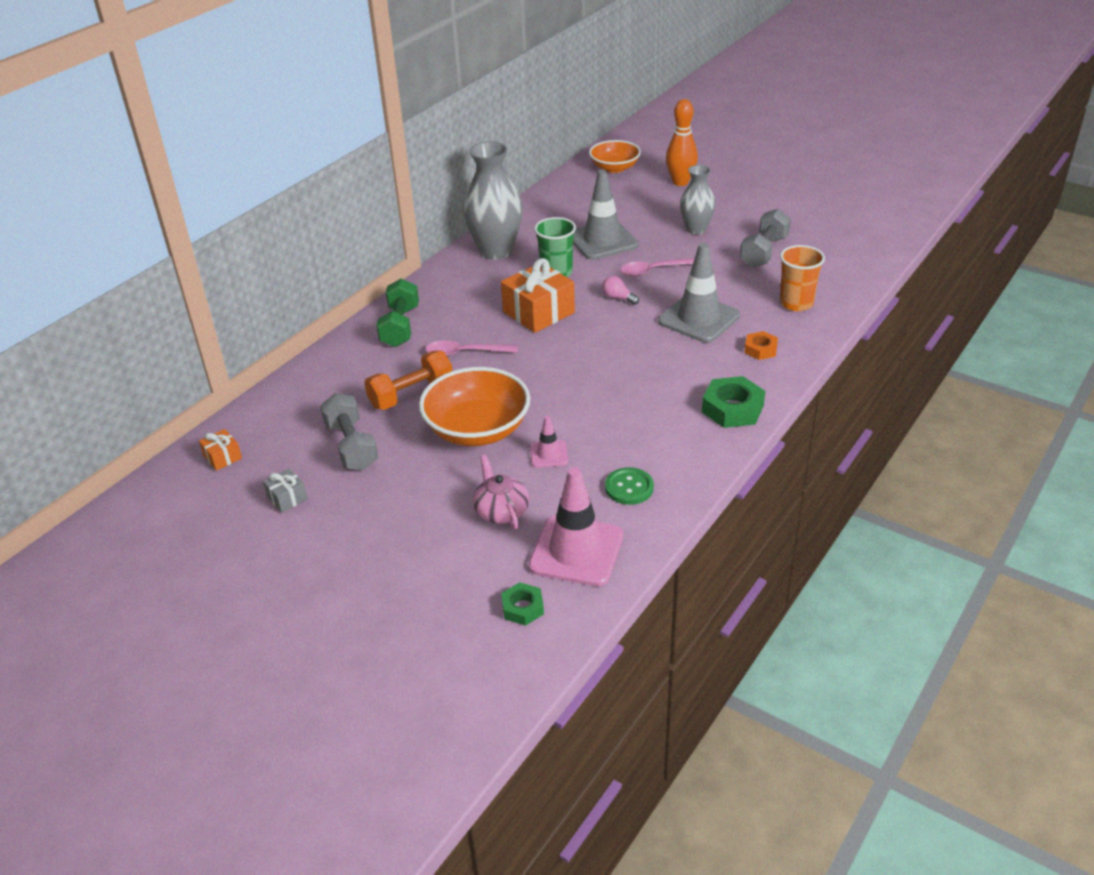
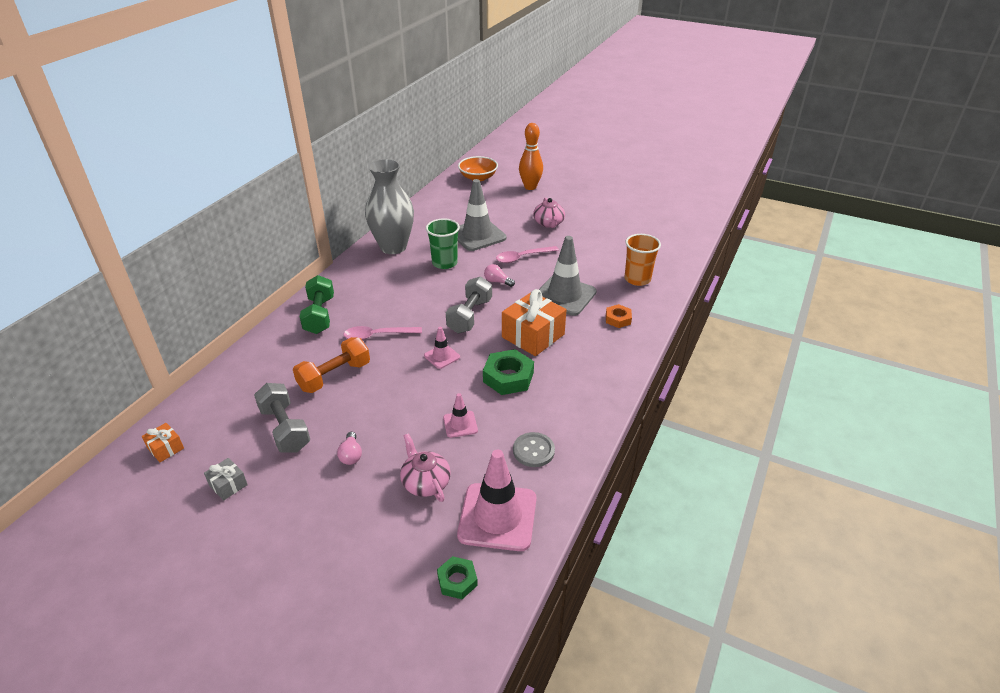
camera: 10 degrees left, 0 degrees up
orange bowl [419,367,530,446] -> none
orange gift [501,258,575,333] -> orange gift moved to [502,289,566,356]
green button [605,467,654,505] -> grey button [513,432,555,467]
grey vase [680,165,716,235] -> pink teapot [533,198,565,228]
green nut [702,376,765,428] -> green nut moved to [483,349,534,395]
grey dumbbell [740,209,791,267] -> grey dumbbell moved to [446,276,492,333]
none -> pink light bulb [337,432,362,465]
none -> pink traffic cone [424,327,460,369]

